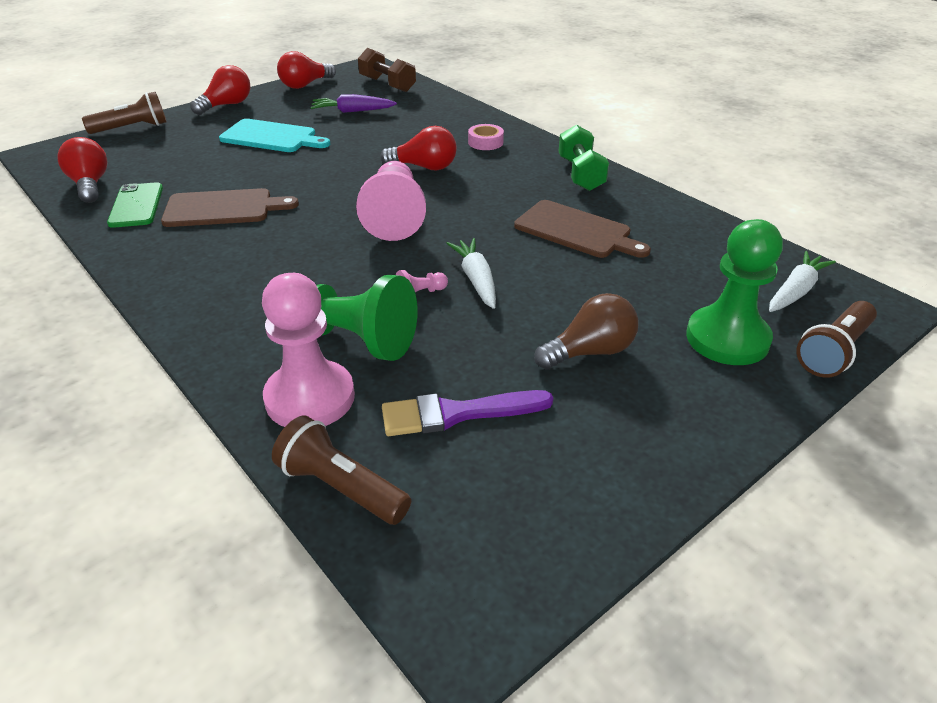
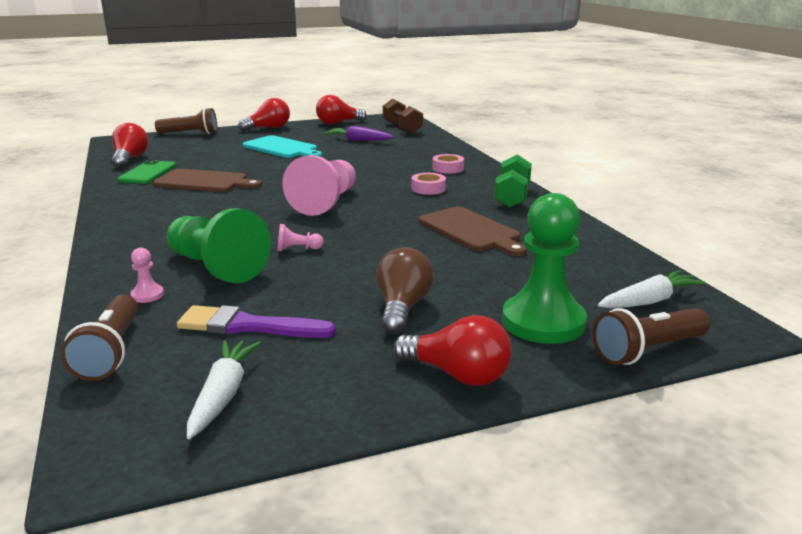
camera: 20 degrees right, 15 degrees down
pink pawn [262,273,355,427] -> pink pawn [131,248,164,303], size x0.41
brown flashlight [272,415,411,525] -> brown flashlight turned 150 degrees counterclockwise [61,294,138,381]
red light bulb [380,126,457,171] -> red light bulb moved to [393,315,512,386]
white carrot [446,238,496,309] -> white carrot moved to [187,340,261,439]
brown light bulb [534,293,639,370] -> brown light bulb turned 75 degrees counterclockwise [376,247,434,334]
none -> pink tape [411,173,446,195]

